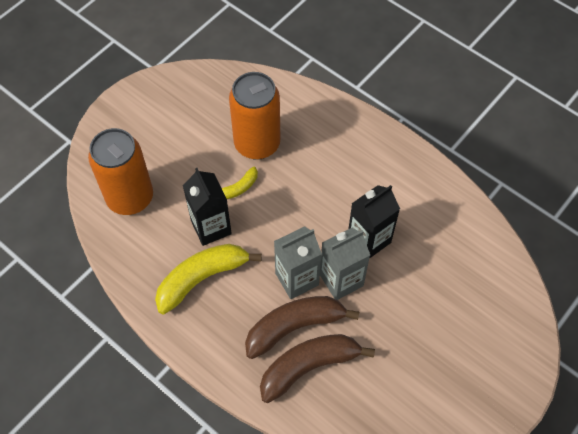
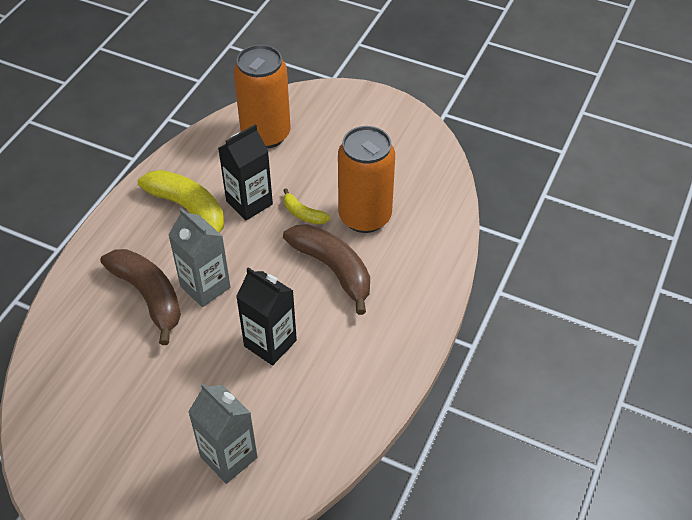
camera: 75 degrees right, 10 degrees down
brown banana [260,334,375,403] -> brown banana moved to [283,224,370,315]
grey carton [320,228,370,300] -> grey carton moved to [188,383,258,484]

